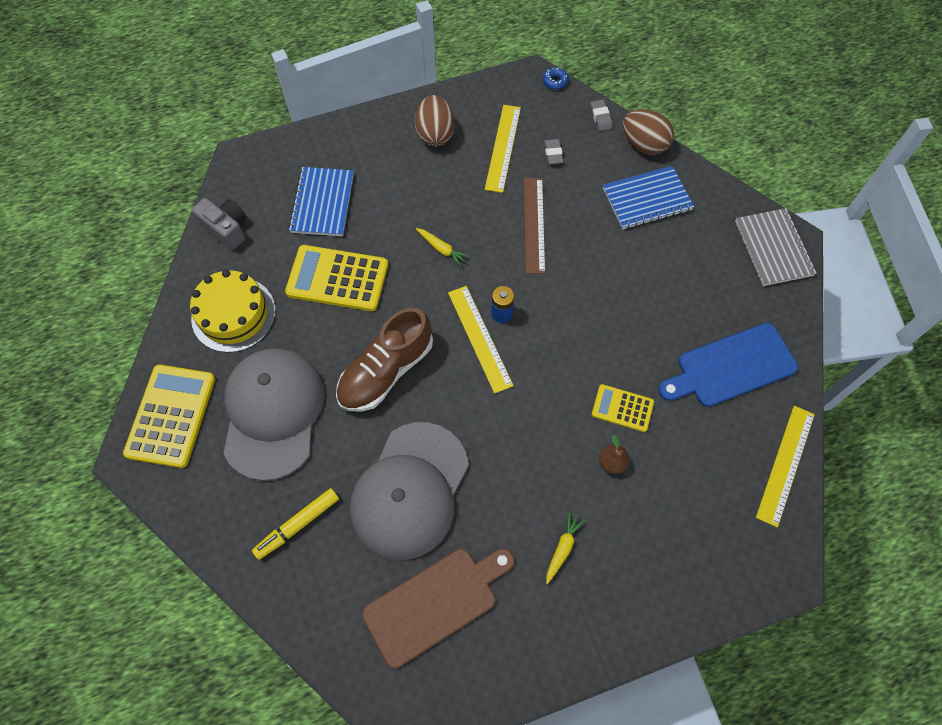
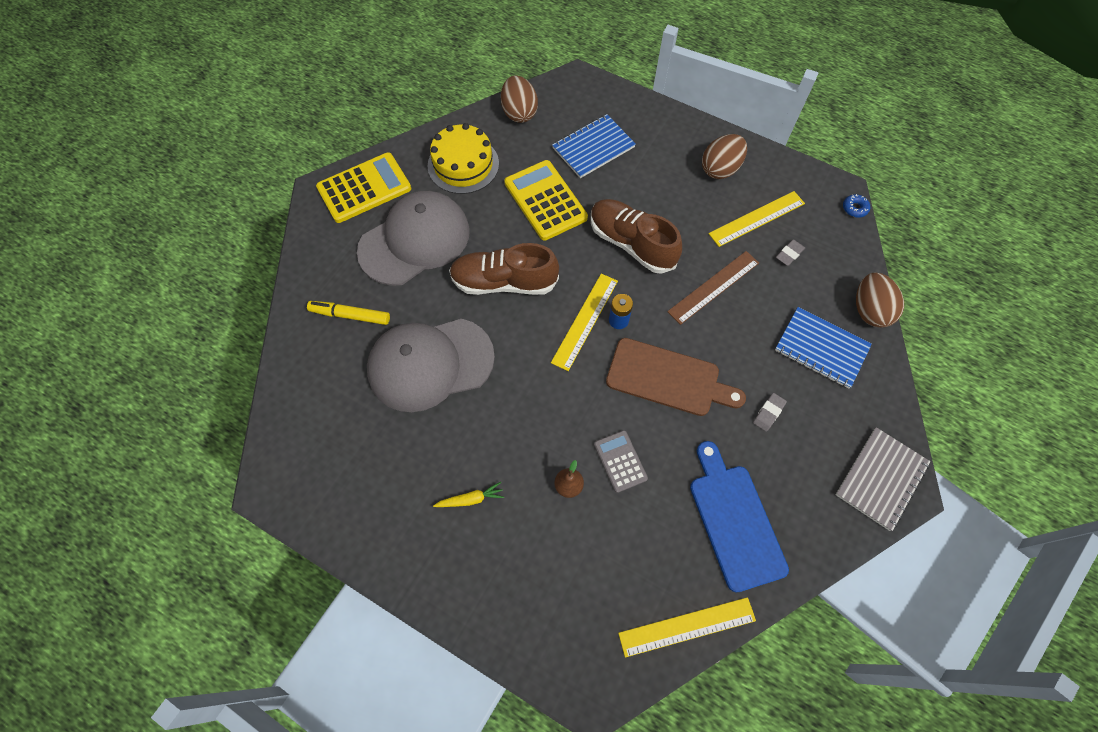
camera: 50 degrees right, 0 degrees up
grey camera [191,198,246,250] -> brown egg [501,75,538,123]
brown cutting board [362,549,514,668] -> brown cutting board moved to [606,338,746,416]
yellow carrot [416,228,470,267] -> brown shoe [591,199,682,274]
grey eraser [590,100,612,131] -> grey eraser moved to [753,393,787,432]
yellow calculator [592,384,654,432] -> grey calculator [594,430,648,493]
blue cutting board [658,323,798,407] -> blue cutting board turned 45 degrees clockwise [690,441,789,592]

